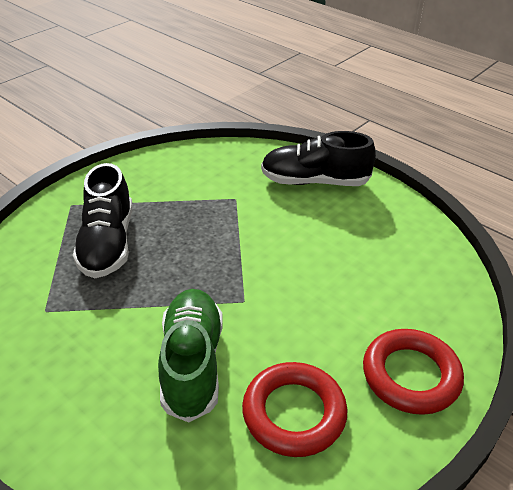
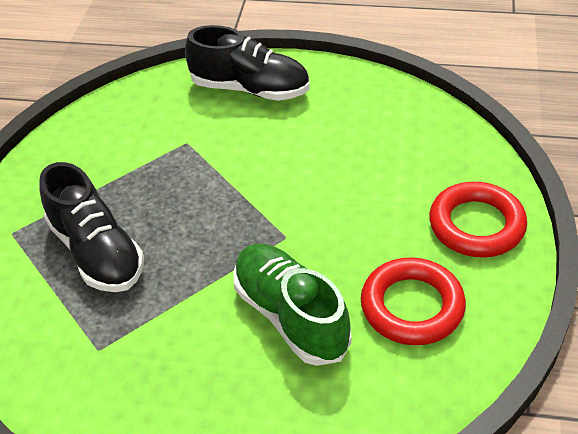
camera: 30 degrees left, 5 degrees up
black shoe [261,131,376,186] -> black shoe turned 135 degrees counterclockwise [185,25,310,101]

